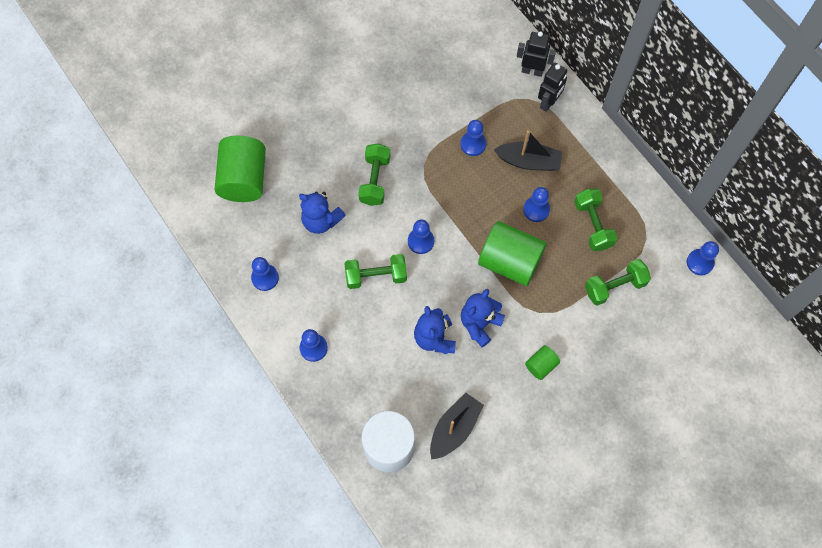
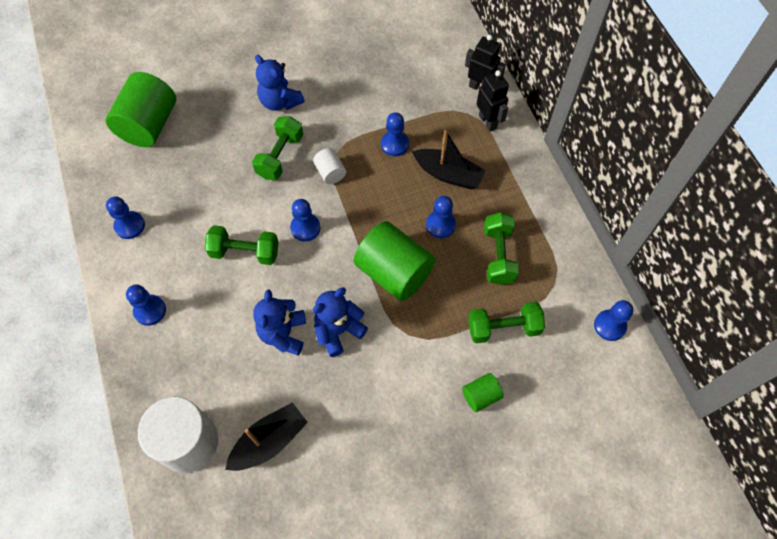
camera: 15 degrees right, 5 degrees down
blue teddy bear [299,192,346,234] -> blue teddy bear moved to [255,55,305,111]
green cylinder [525,345,560,380] -> green cylinder moved to [462,373,504,412]
black robot [538,63,567,112] -> black robot turned 75 degrees counterclockwise [477,70,509,131]
none -> white cylinder [313,148,346,184]

